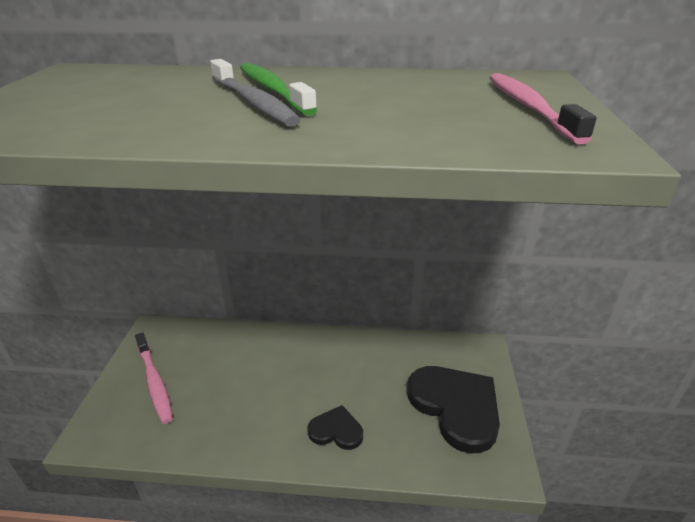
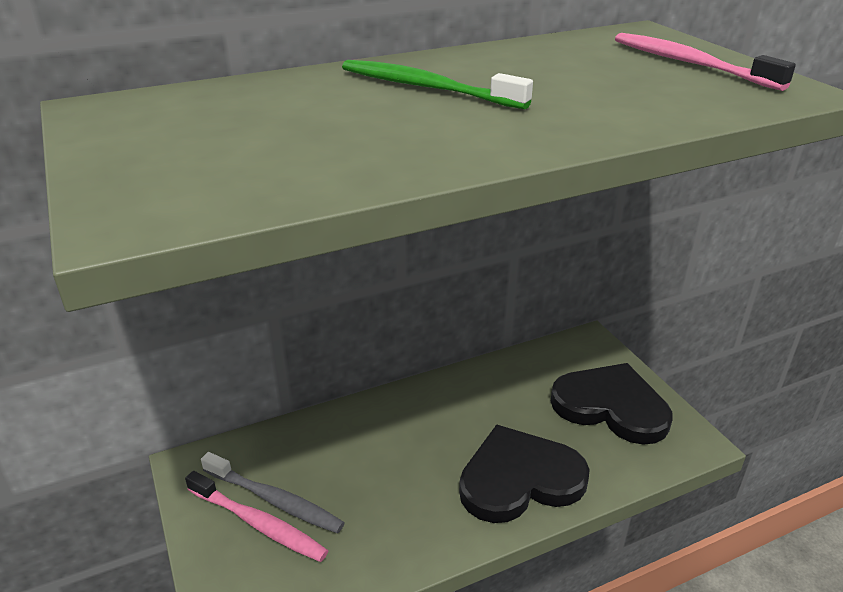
camera: 30 degrees left, 0 degrees up
grey toothbrush [210,59,301,127] -> grey toothbrush moved to [201,452,345,533]
black heart [307,405,363,450] -> black heart [459,424,590,523], size x1.94

